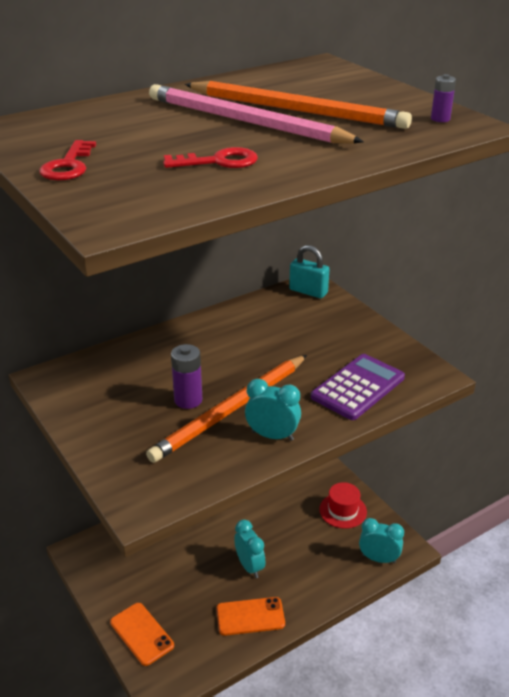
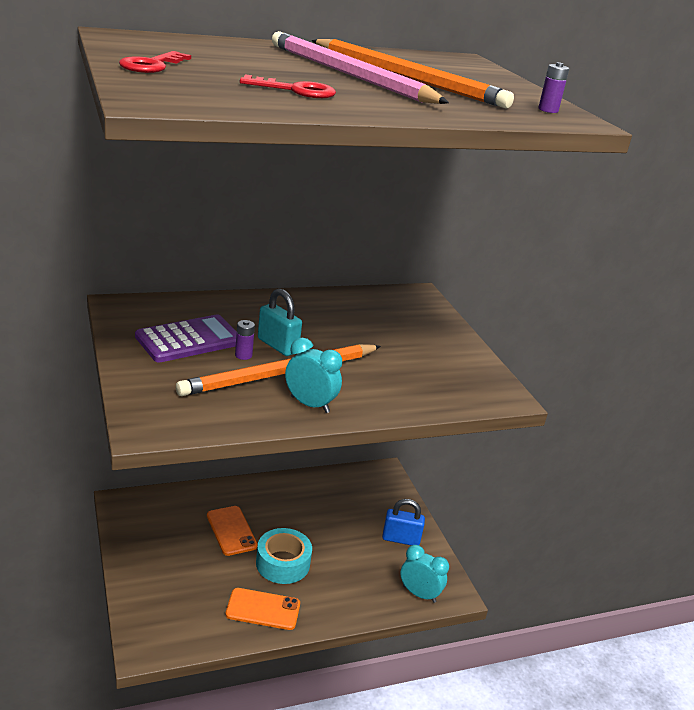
camera: 10 degrees right, 5 degrees down
orange phone [110,603,174,666] -> orange phone moved to [207,506,258,556]
purple battery [171,344,202,409] -> purple battery [235,320,255,360], size x0.59
turquoise clock [234,520,265,578] -> turquoise tape [256,528,312,584]
turquoise padlock [289,245,329,298] -> turquoise padlock moved to [258,288,302,356]
purple calculator [311,354,405,420] -> purple calculator moved to [135,314,237,362]
red hat [319,482,367,529] -> blue padlock [382,499,425,545]

